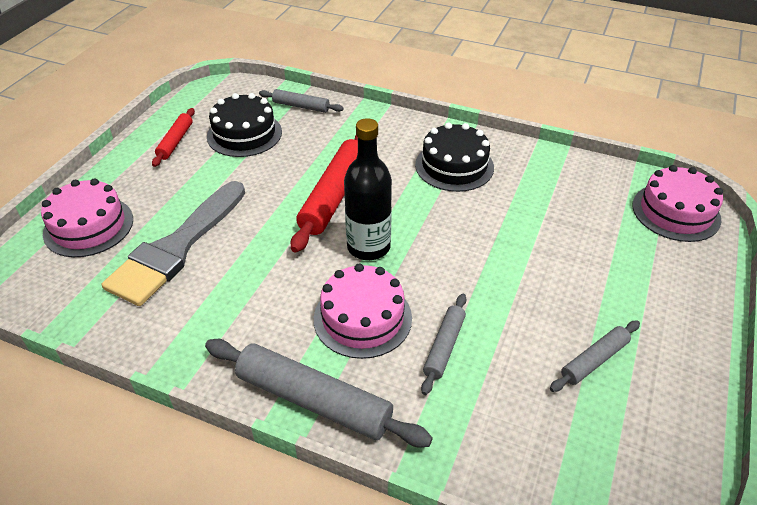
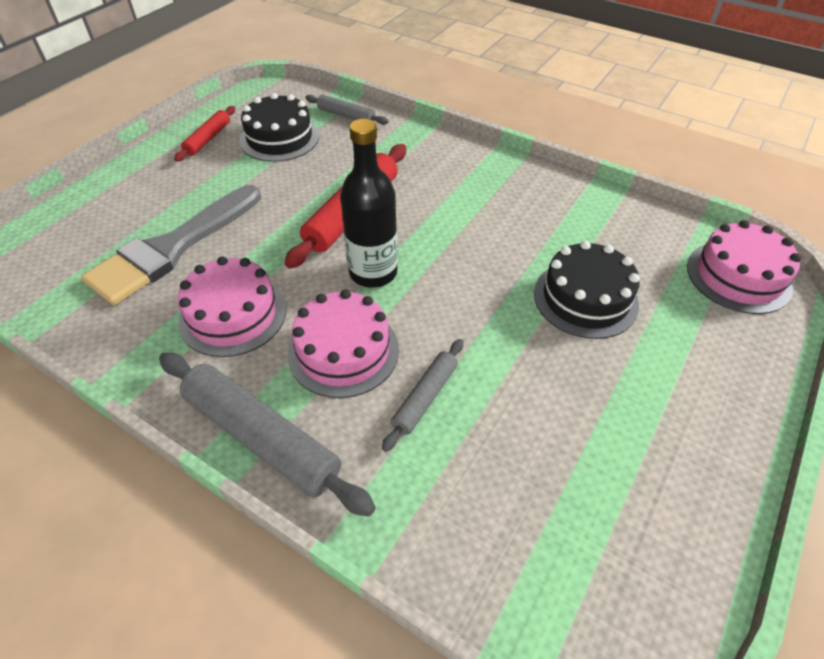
camera: 10 degrees right, 5 degrees up
pink cake [41,178,133,257] -> pink cake moved to [178,256,286,357]
black cake [415,122,494,192] -> black cake moved to [534,241,640,339]
grey rolling pin [550,321,640,392] -> none

